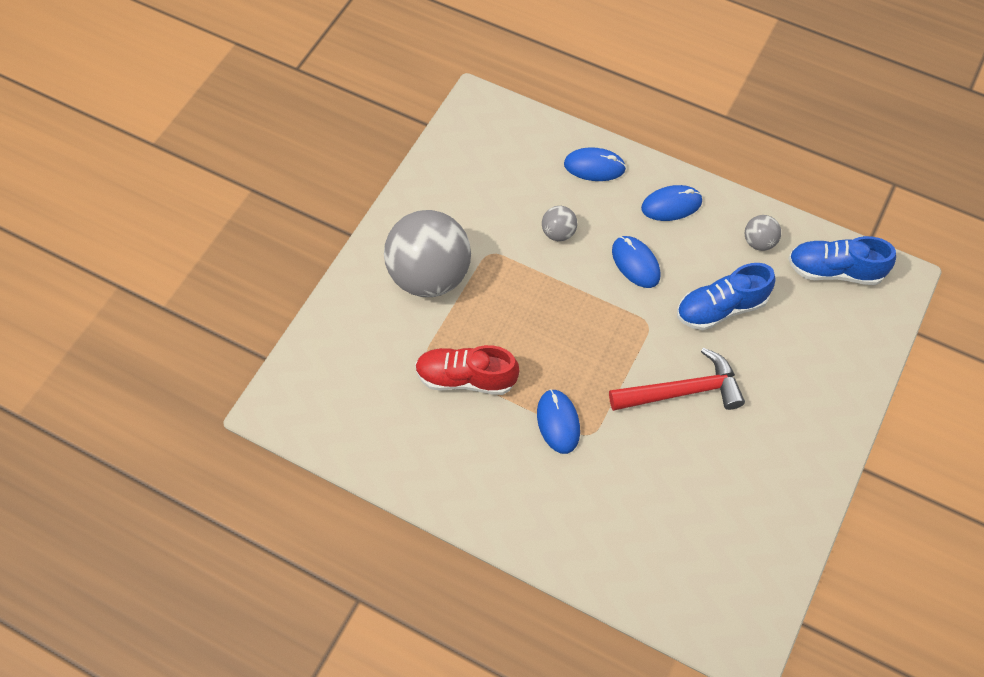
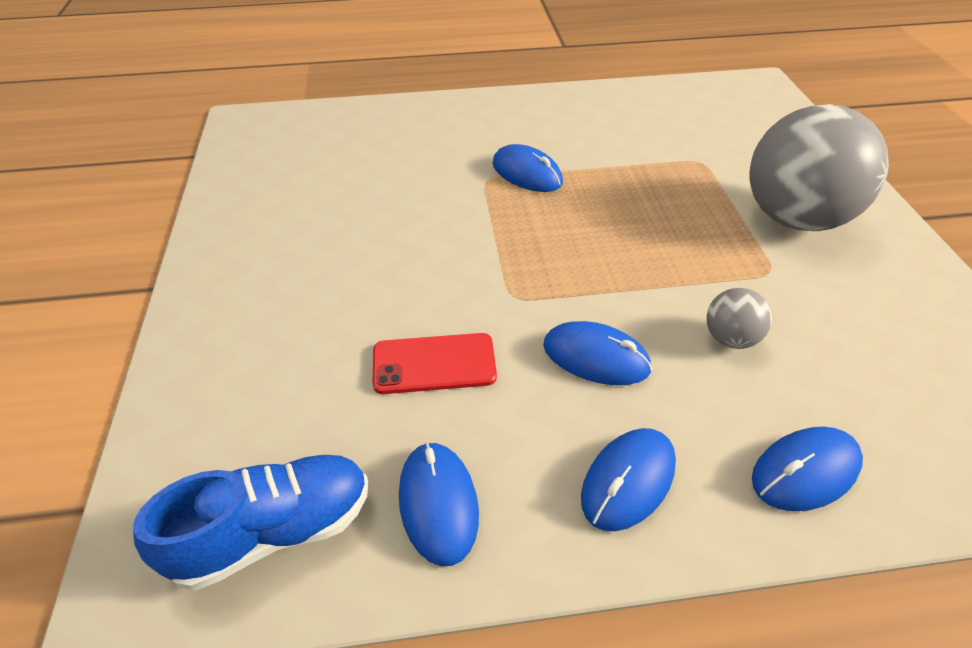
camera: 145 degrees right, 15 degrees down
red shoe [415,345,519,395] -> none
red hammer [609,348,745,411] -> none
blue shoe [677,263,775,330] -> red phone [372,333,497,394]
grey ball [745,215,781,251] -> blue mouse [399,442,479,566]

